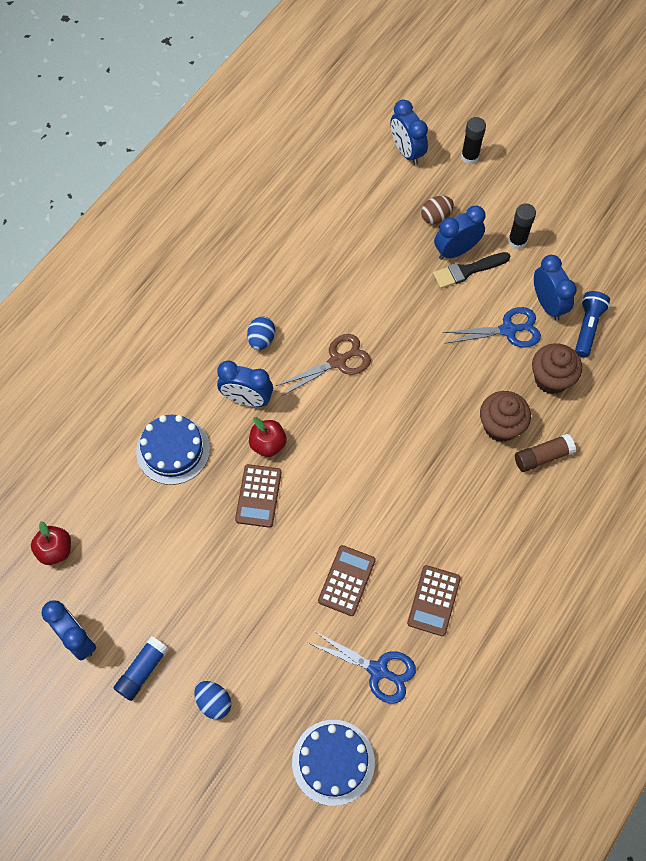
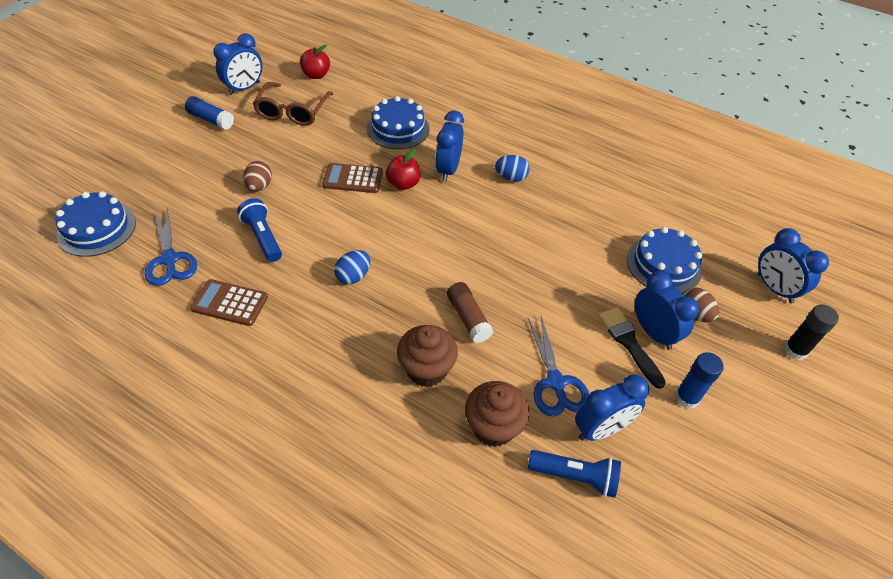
camera: 85 degrees right, 15 degrees down
blue egg [194,681,231,719] -> blue egg moved to [334,250,370,285]
brown scissors [276,334,371,396] -> none
blue scissors [308,631,416,704] -> blue scissors turned 45 degrees counterclockwise [145,209,197,286]
brown calculator [318,545,376,616] -> blue flashlight [237,198,282,262]
blue clock [391,99,428,165] -> blue clock turned 90 degrees counterclockwise [758,228,829,304]
black glue stick [508,203,536,249] -> blue glue stick [675,352,724,409]
brown glue stick [515,434,576,472] -> brown glue stick moved to [447,282,493,343]
none -> brown egg [243,161,272,192]
none -> brown glasses [253,82,333,126]
none -> blue cake [627,227,702,293]

